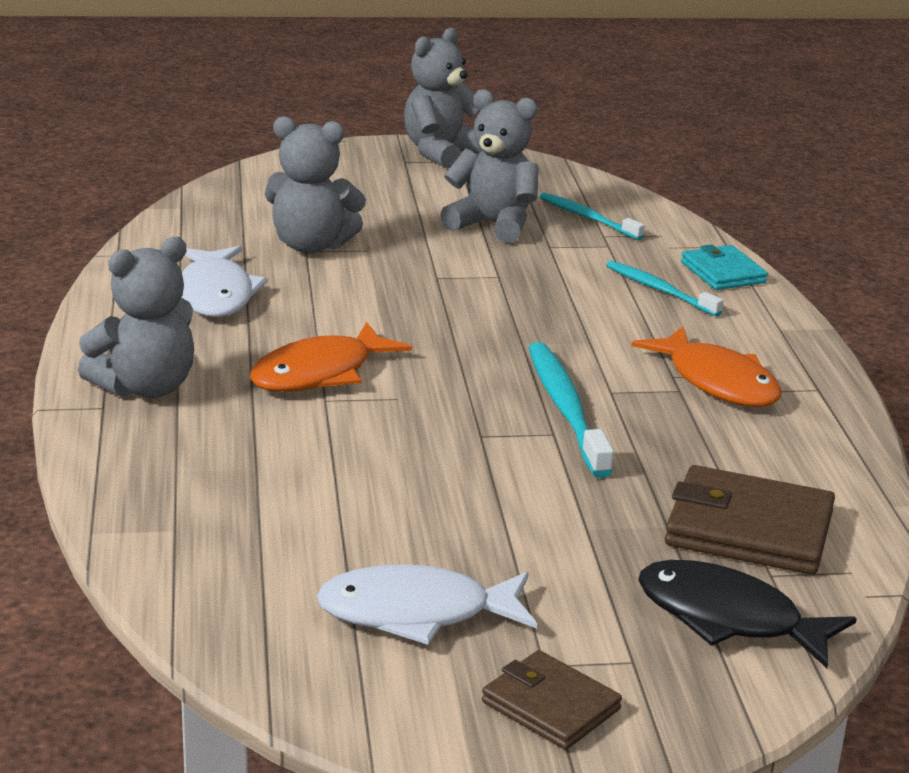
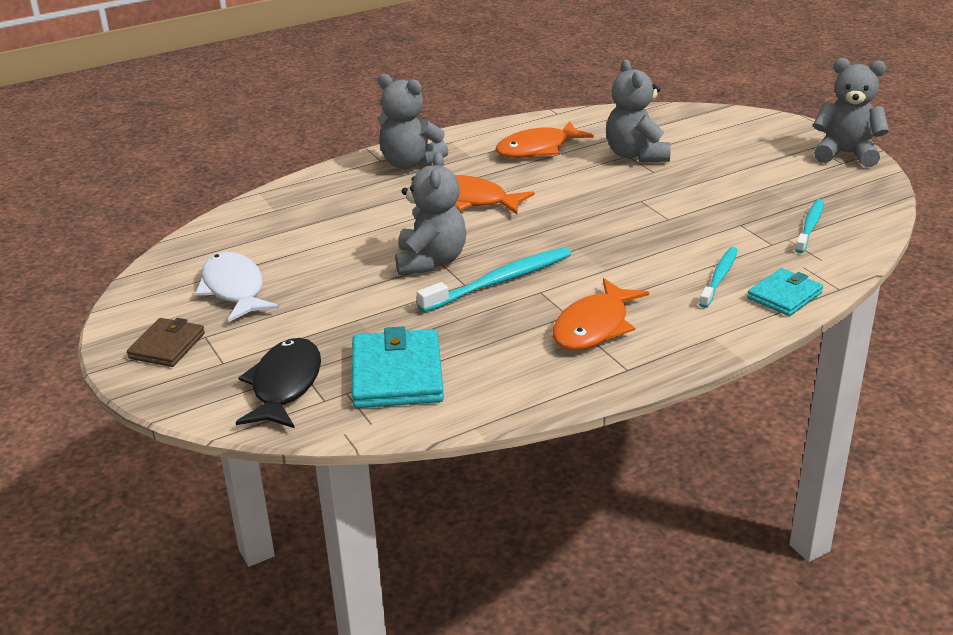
camera: 70 degrees right, 5 degrees up
white fish [181,246,268,317] -> orange fish [495,121,594,158]
grey teddy bear [441,89,538,243] -> grey teddy bear moved to [395,152,466,275]
brown wallet [665,465,835,575] -> turquoise wallet [352,326,444,408]

